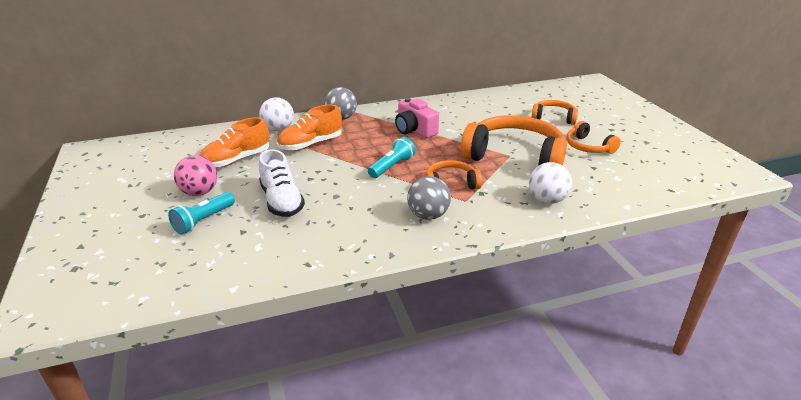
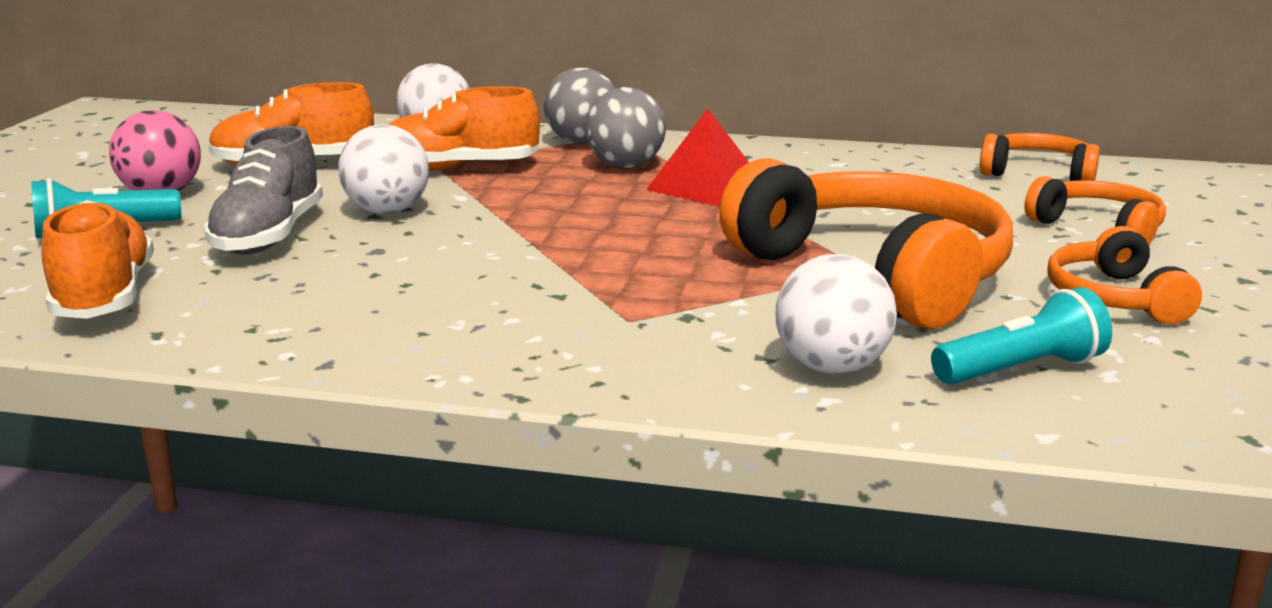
camera: 30 degrees right, 10 degrees down
white shoe [259,149,305,217] -> grey shoe [204,126,323,255]
turquoise flashlight [368,137,416,178] -> turquoise flashlight moved to [931,287,1112,385]
pink camera [395,98,439,138] -> red pyramid [646,109,749,206]
grey ball [407,176,451,220] -> grey ball moved to [586,87,666,168]
orange headphones [426,160,482,190] -> orange headphones moved to [980,133,1100,181]
none -> orange shoe [41,200,154,319]
none -> white ball [338,124,429,214]

